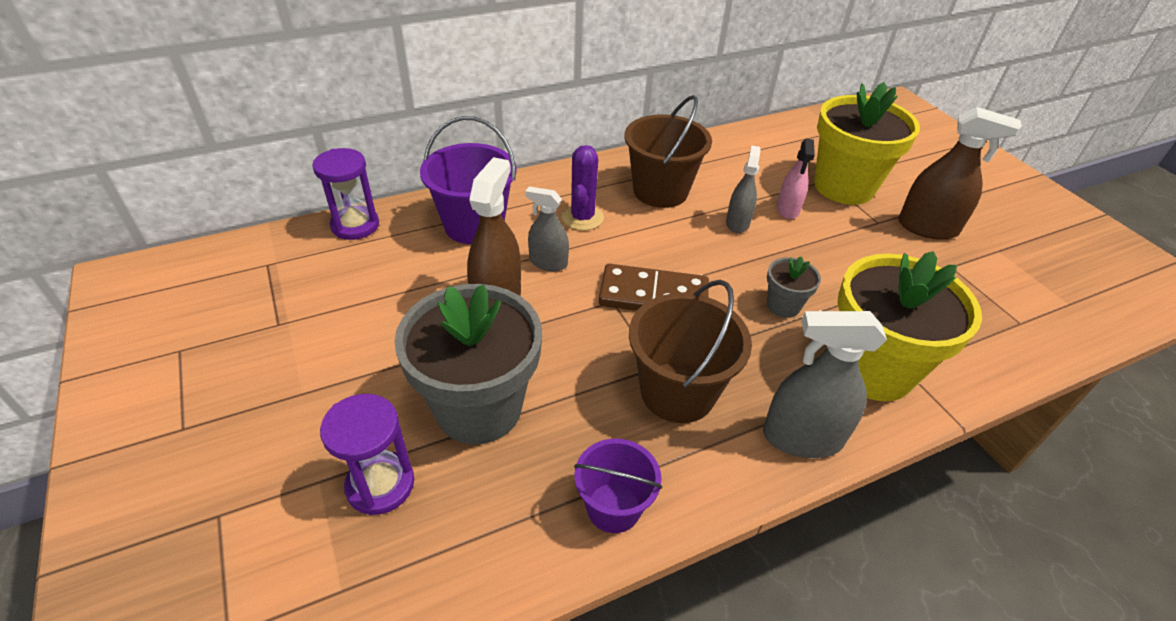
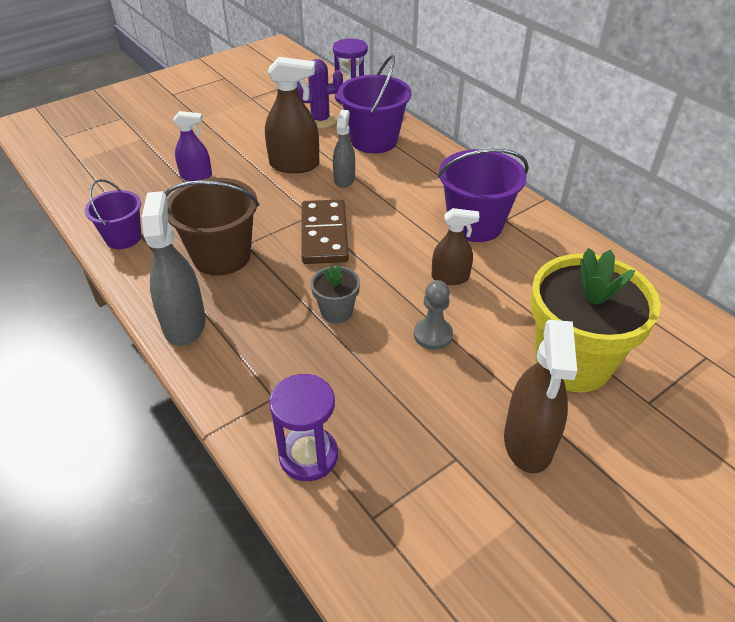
camera: 80 degrees right, 0 degrees up
purple hourglass [320,394,414,515] -> purple hourglass moved to [269,374,338,481]
grey flower pot [394,284,542,444] -> purple spray bottle [173,111,212,181]
purple cactus [562,145,604,231] -> purple cactus moved to [297,59,343,128]
brown bucket [624,95,712,208] -> purple bucket [438,149,529,242]
grey spray bottle [726,145,761,233] -> brown spray bottle [432,208,480,285]
pink spray bottle [777,139,815,219] -> none
yellow flower pot [838,251,982,401] -> none
none -> grey pawn [414,280,453,350]

